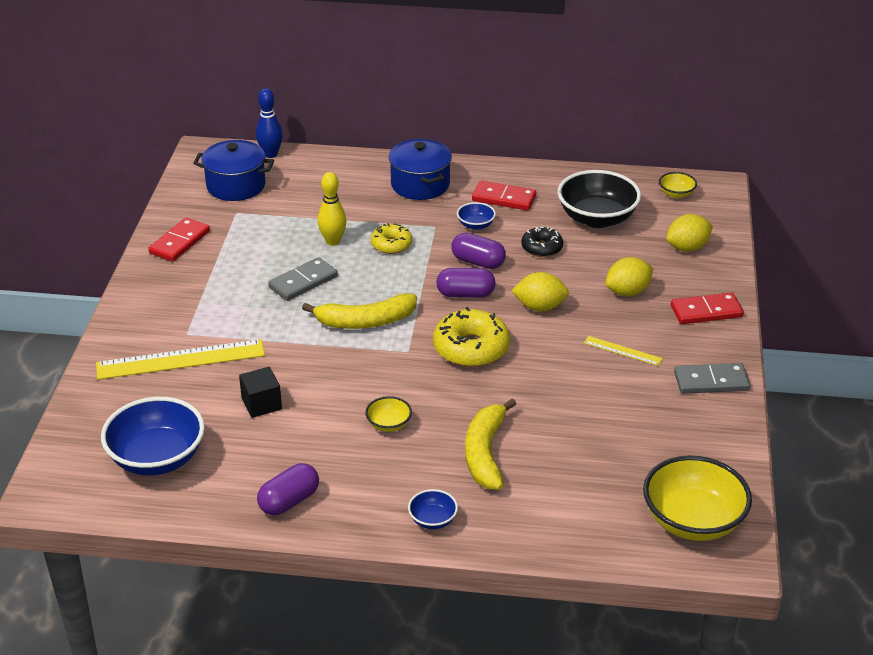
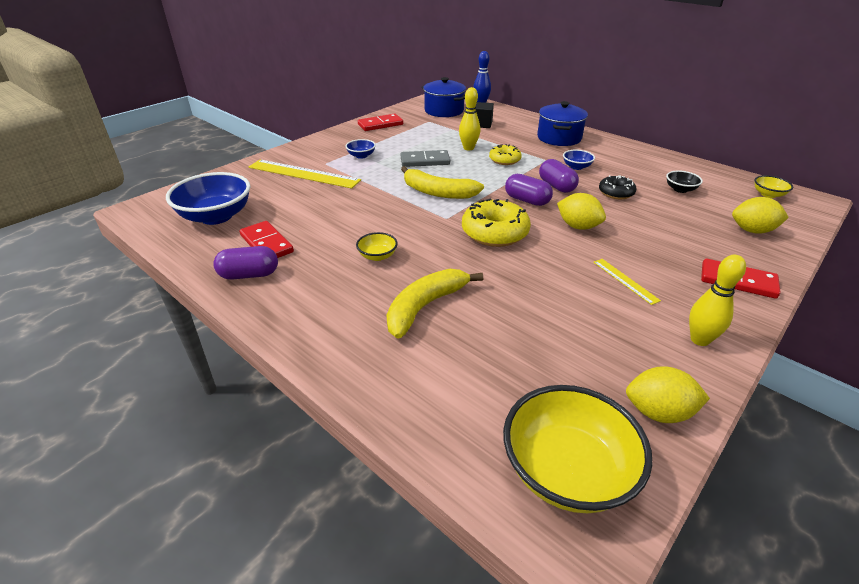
camera: 35 degrees right, 0 degrees up
black cube [239,367,282,418] -> black cube moved to [476,102,494,128]
blue bowl [408,489,458,529] -> blue bowl moved to [345,139,376,159]
red domino [472,181,536,210] -> red domino moved to [240,221,294,258]
black bowl [558,170,641,228] -> black bowl [666,171,703,193], size x0.47
yellow lemon [605,257,654,297] -> yellow lemon moved to [626,366,710,423]
grey domino [674,363,750,394] -> yellow bowling pin [689,255,746,346]

